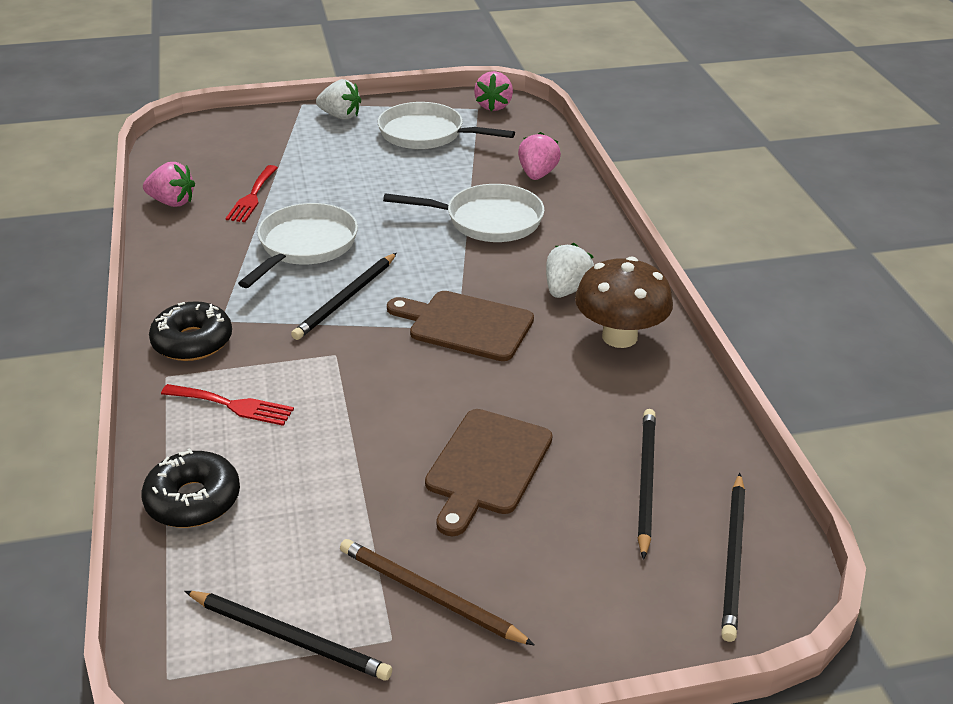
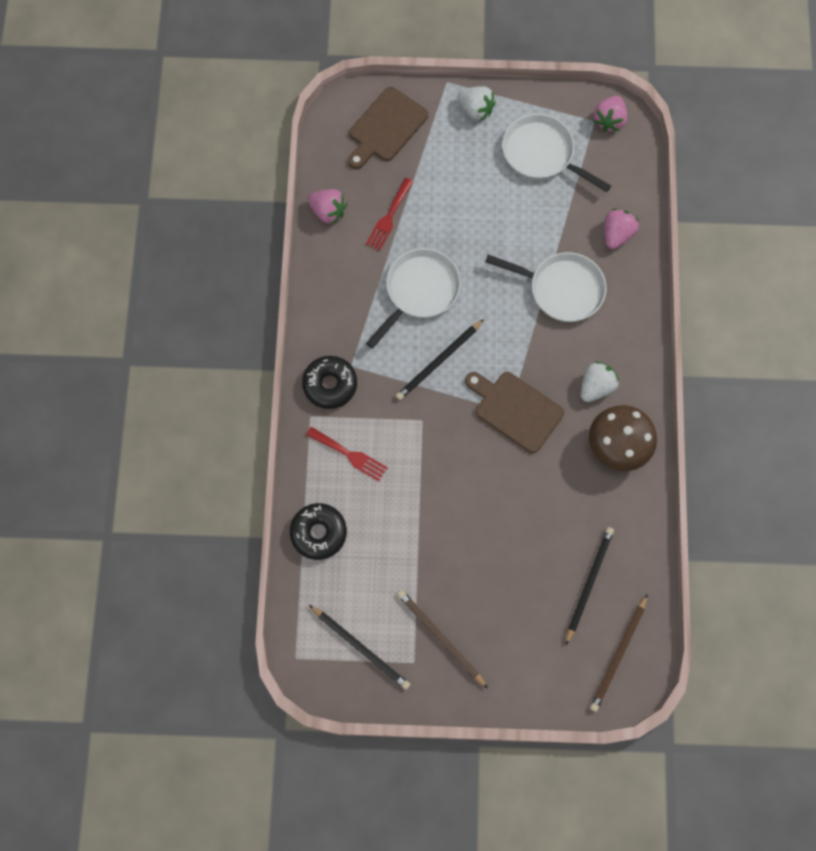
camera: 15 degrees right, 35 degrees up
brown cutting board [425,409,552,536] -> brown cutting board moved to [348,87,428,169]
black pencil [721,473,745,642] -> brown pencil [590,594,648,712]

